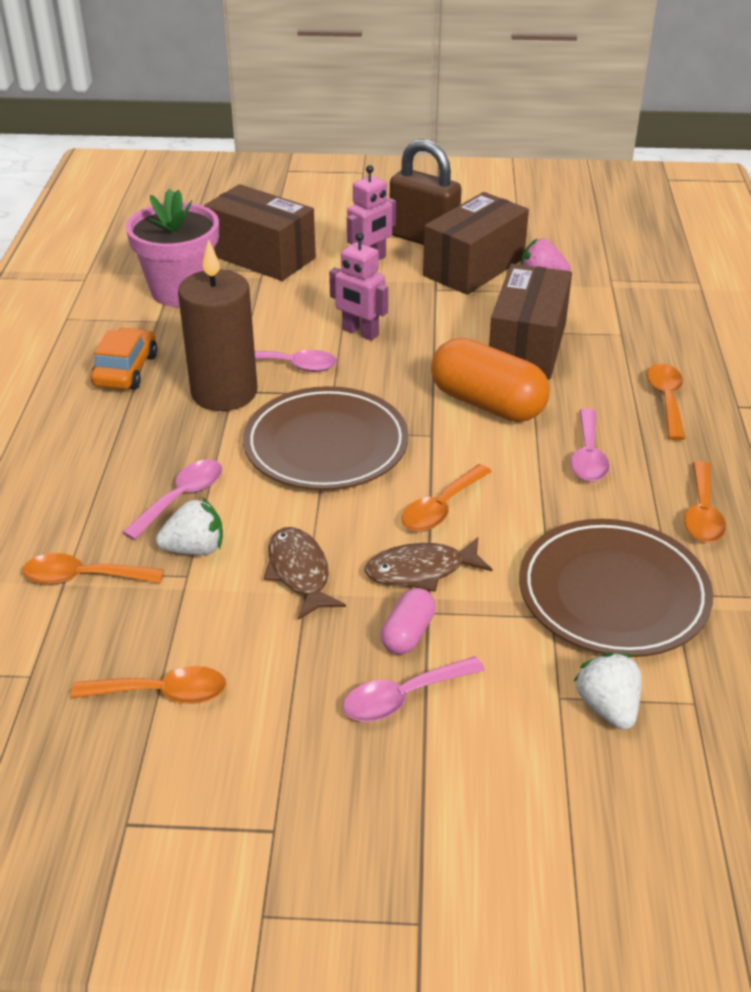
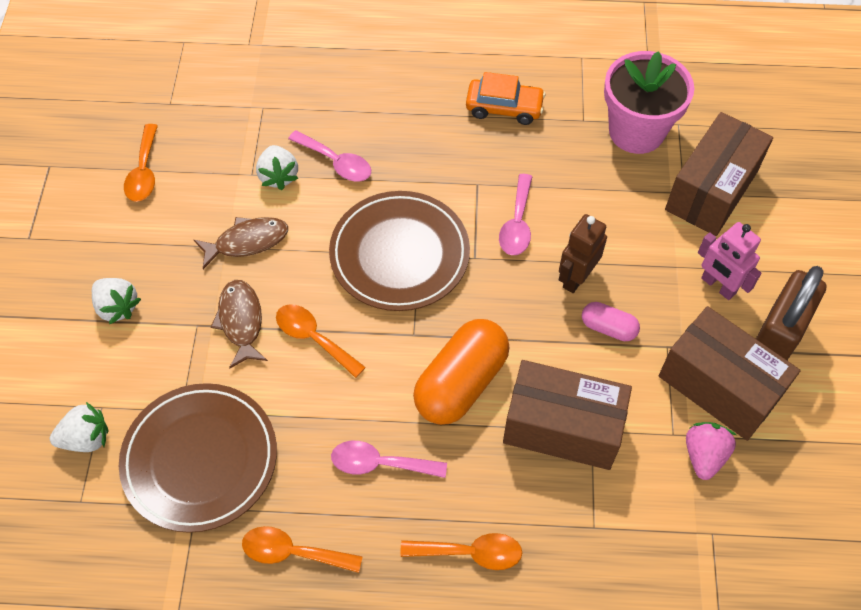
camera: 90 degrees right, 20 degrees up
orange spoon [23,553,164,585] -> none
brown candle [178,239,257,411] -> none
pink robot [329,232,388,341] -> brown robot [559,214,607,293]
pink spoon [343,656,485,722] -> white strawberry [92,278,141,324]
pink capsule [381,588,436,654] -> pink capsule moved to [582,302,640,341]

